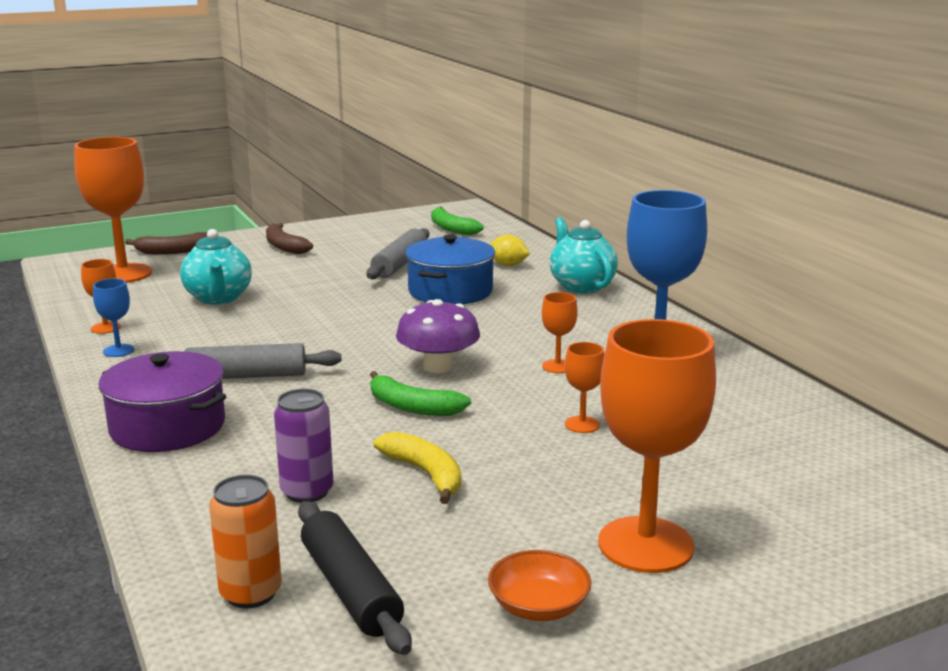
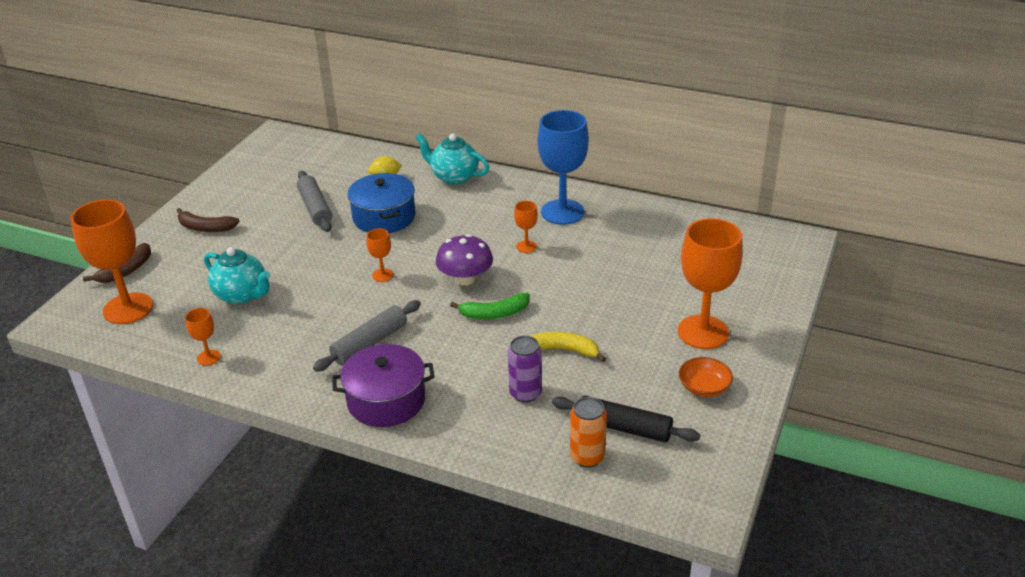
camera: 40 degrees left, 15 degrees up
blue goblet [93,279,134,357] -> none
green banana [431,207,484,235] -> none
orange goblet [565,342,604,433] -> orange goblet moved to [366,228,393,282]

